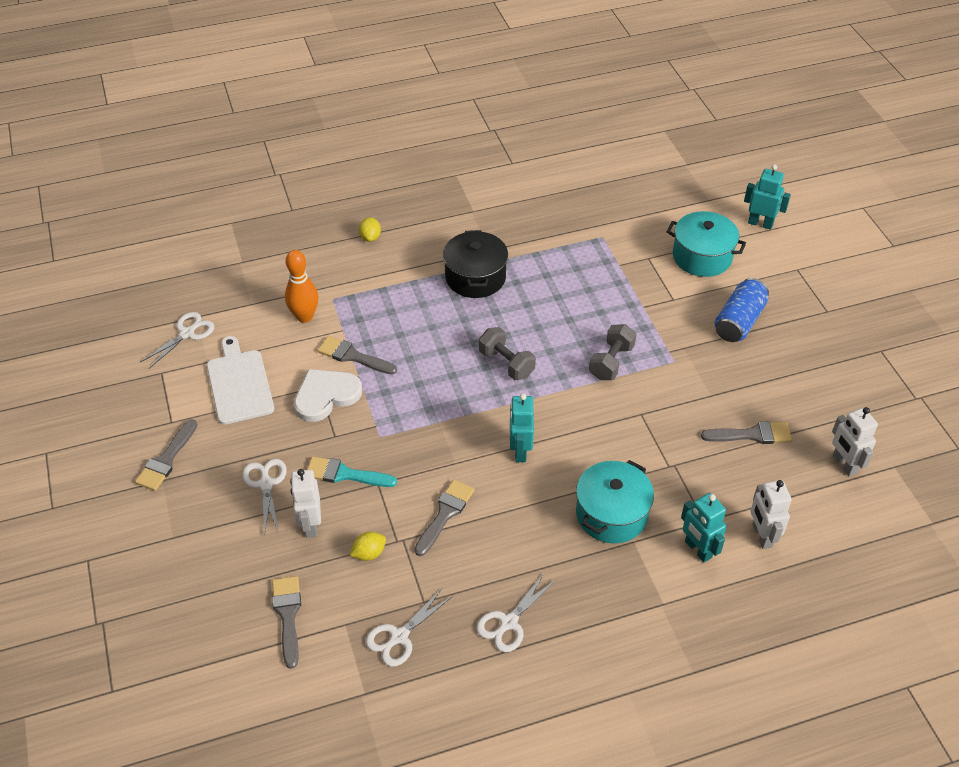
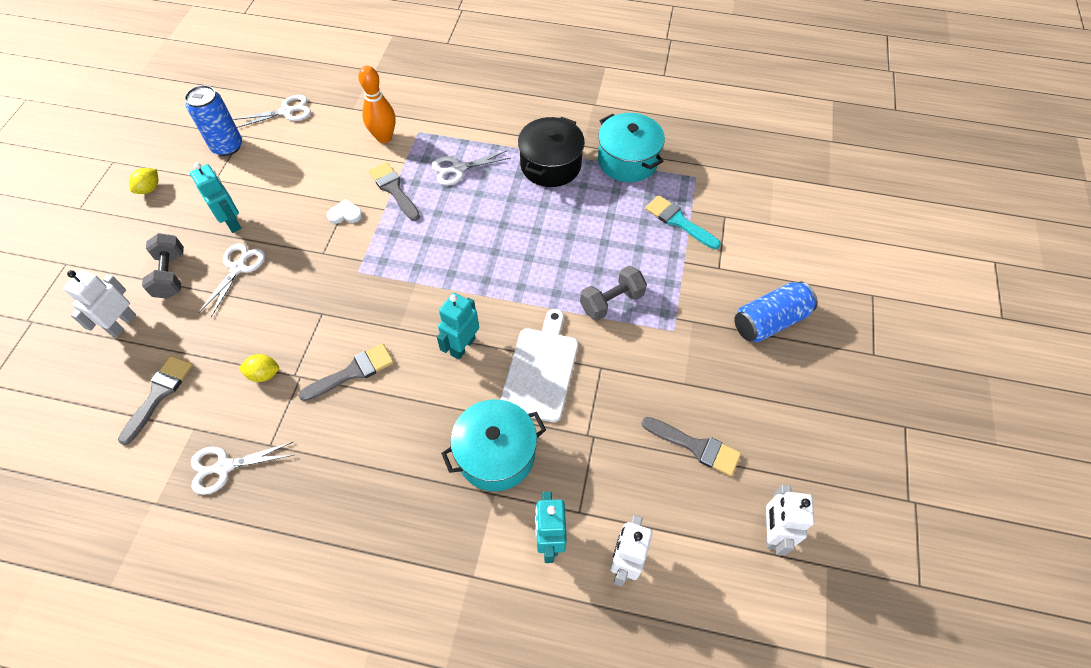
camera: 30 degrees right, 10 degrees up
grey brush [135,419,197,491] -> none
white cutting board [207,336,274,425] -> white cutting board moved to [500,309,578,422]
white robot [290,469,321,538] -> white robot moved to [63,270,136,337]
white heart [294,369,362,422] -> white heart [327,199,363,224], size x0.50
turquoise brush [307,456,397,487] -> turquoise brush moved to [645,195,721,249]
yellow lemon [359,217,381,242] -> yellow lemon moved to [129,168,158,194]
white scissors [477,574,556,652] -> white scissors moved to [432,150,511,185]
grey dumbbell [479,327,536,380] -> grey dumbbell moved to [142,233,184,299]
turquoise pot [666,211,746,277] -> turquoise pot moved to [598,113,665,182]
turquoise robot [744,164,791,230] -> turquoise robot moved to [190,162,241,233]
none -> blue can [185,85,242,156]

